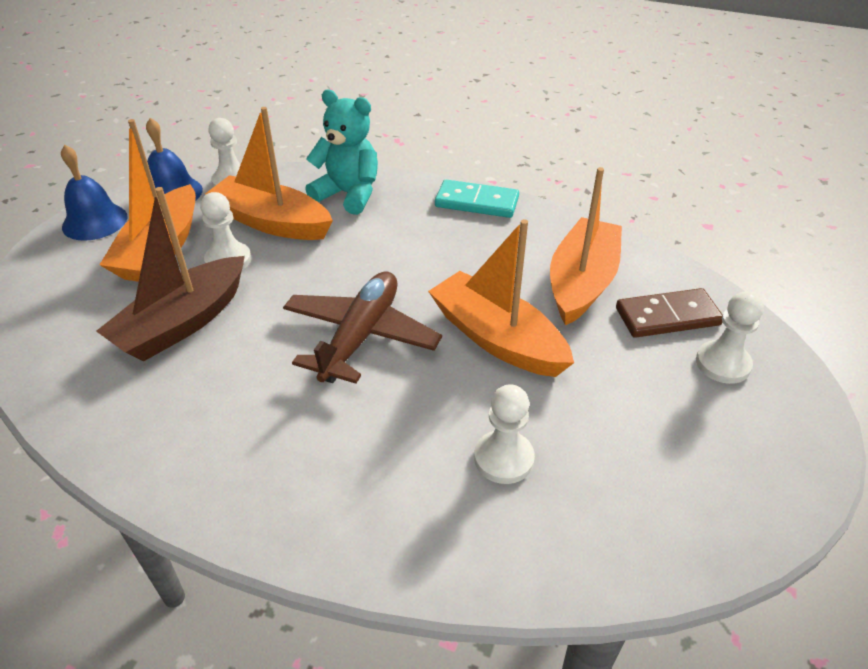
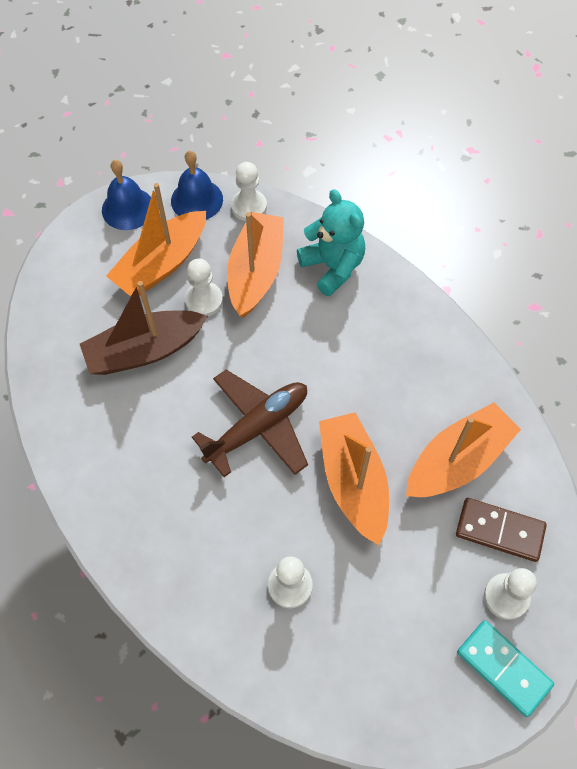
camera: 30 degrees right, 20 degrees up
orange boat [205,107,333,240] -> orange boat turned 45 degrees clockwise [227,212,284,318]
turquoise domino [435,180,519,218] -> turquoise domino moved to [457,620,554,717]

